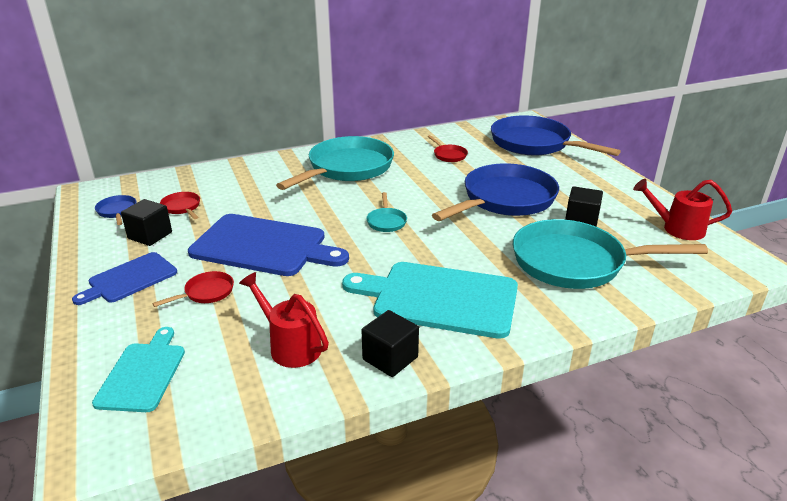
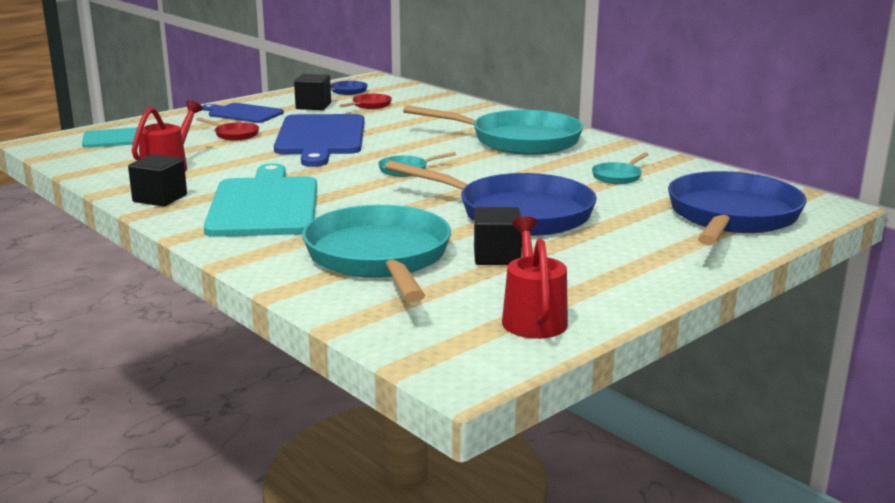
camera: 70 degrees right, 10 degrees down
red pan [427,135,468,162] -> turquoise pan [592,152,649,184]

